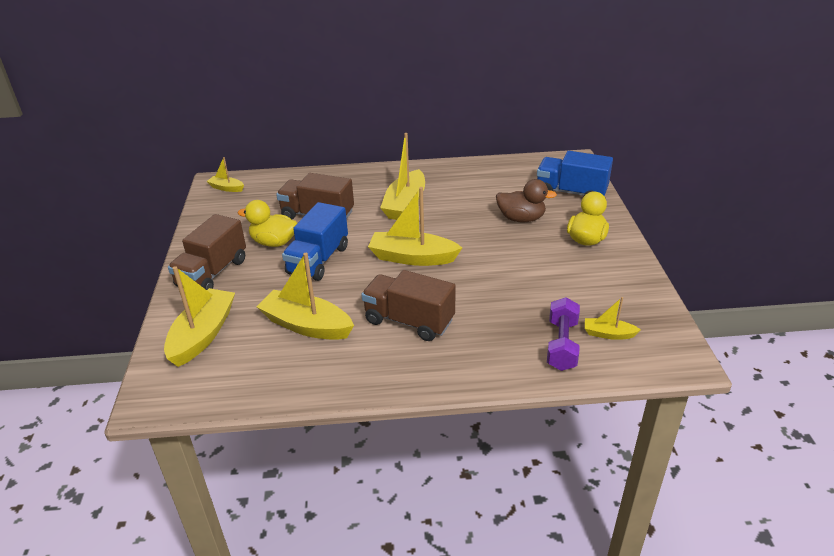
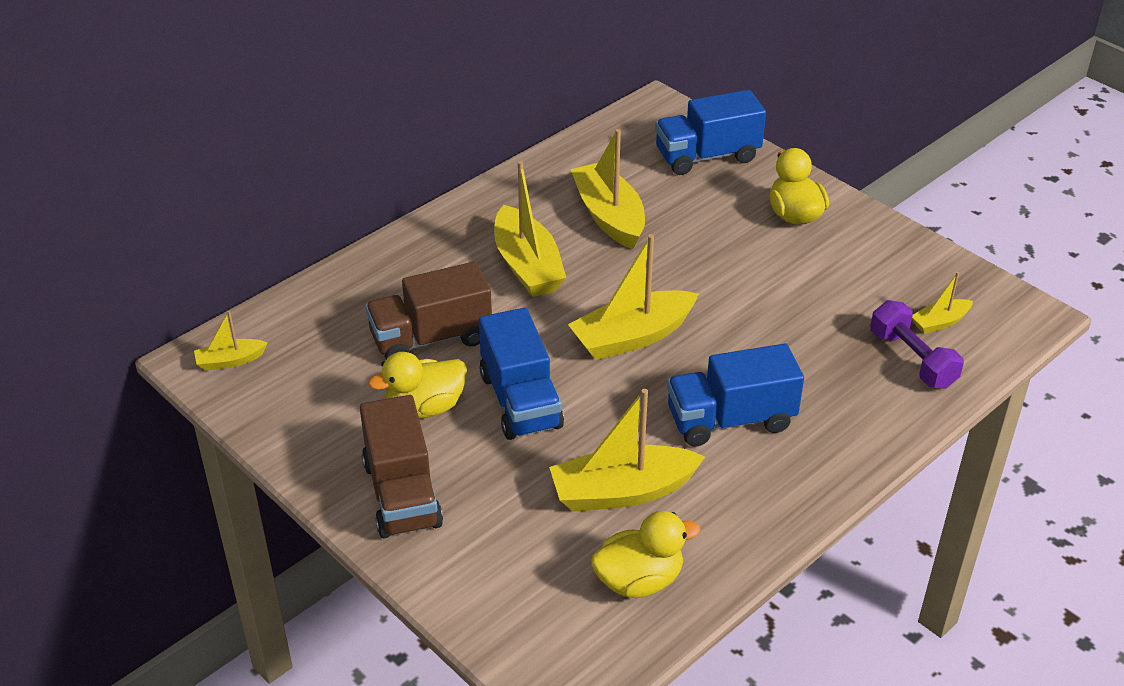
camera: 40 degrees left, 5 degrees up
yellow boat [164,266,235,367] -> yellow boat moved to [571,129,645,249]
brown truck [361,270,456,341] -> blue truck [667,344,804,447]
brown duck [496,179,557,222] -> none
none -> yellow duck [591,511,700,598]

